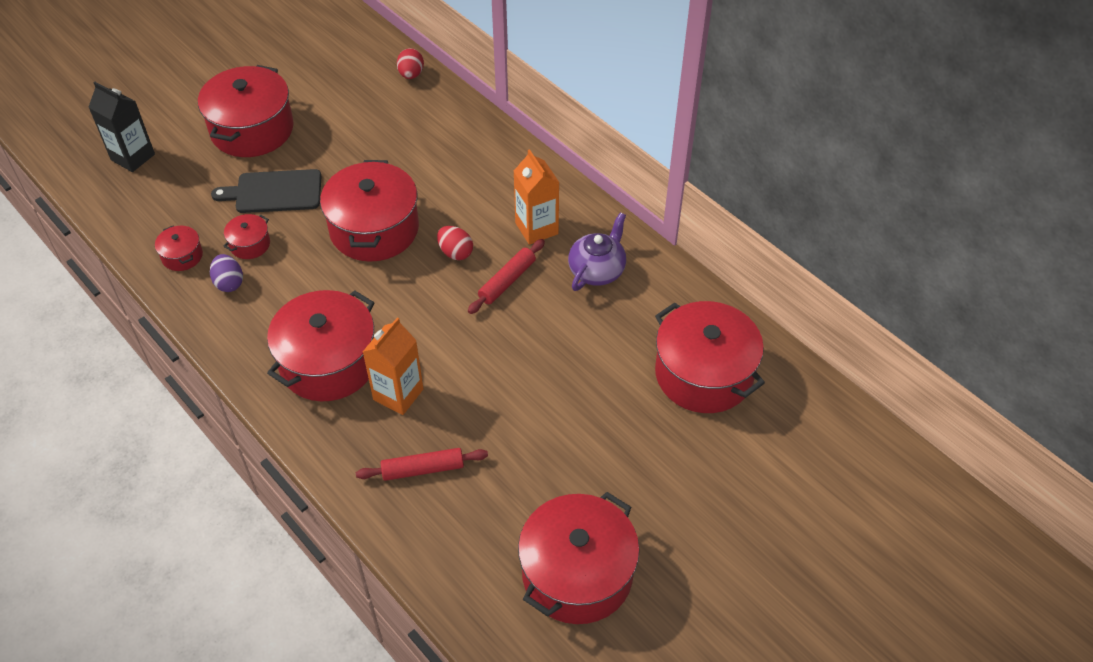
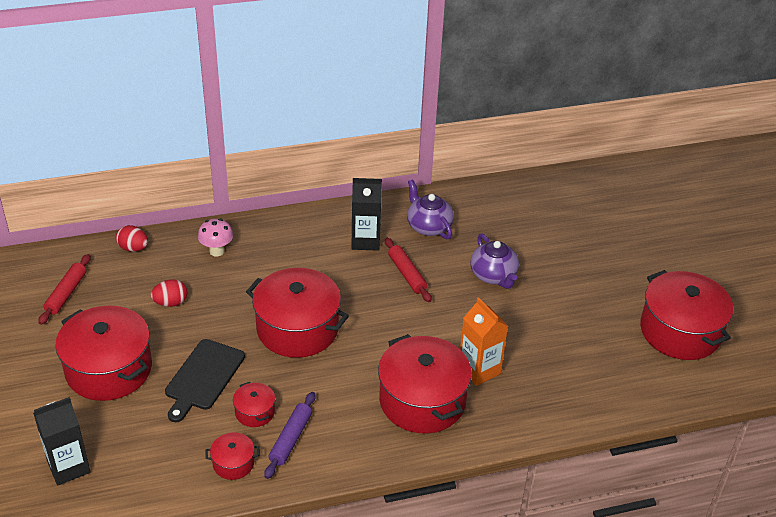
camera: 65 degrees left, 10 degrees down
purple egg [210,254,243,292] -> purple rolling pin [264,392,315,479]
red rolling pin [356,448,488,481] -> red rolling pin moved to [38,254,91,325]
red egg [437,226,473,260] -> red egg moved to [151,279,187,307]
orange carton [514,149,560,245] -> black carton [351,178,382,251]
red pot [655,301,765,413] -> none
none -> pink mushroom [198,219,233,256]
none -> purple teapot [470,233,519,289]

